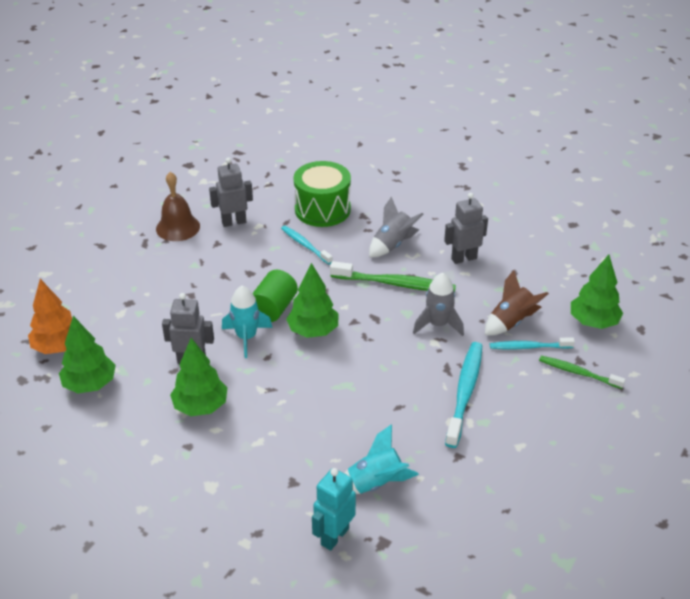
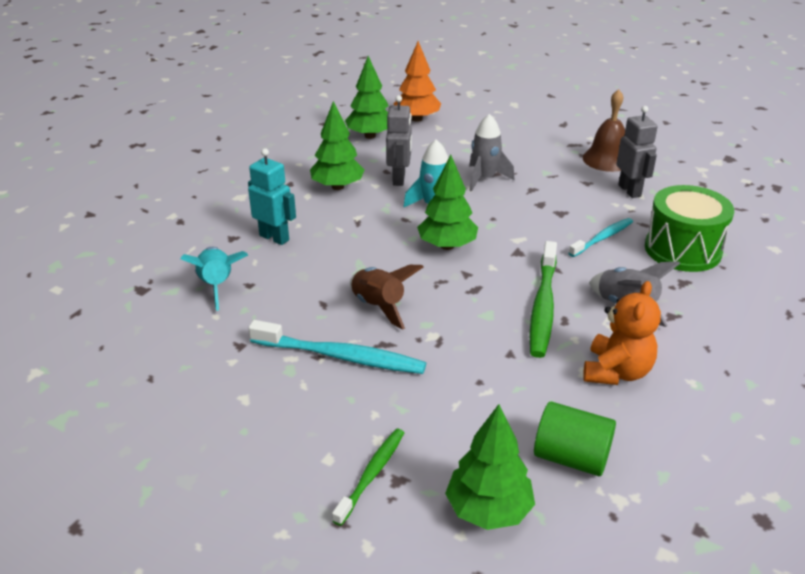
camera: 90 degrees right, 5 degrees down
green cylinder [253,270,298,322] -> green cylinder moved to [534,401,616,476]
turquoise robot [312,468,356,551] -> turquoise robot moved to [248,148,296,245]
grey rocket [413,273,464,336] -> grey rocket moved to [469,114,514,192]
grey robot [444,193,488,264] -> orange teddy bear [583,281,661,385]
brown rocket [485,270,549,335] -> brown rocket moved to [350,265,424,329]
turquoise toothbrush [490,338,575,349] -> none

